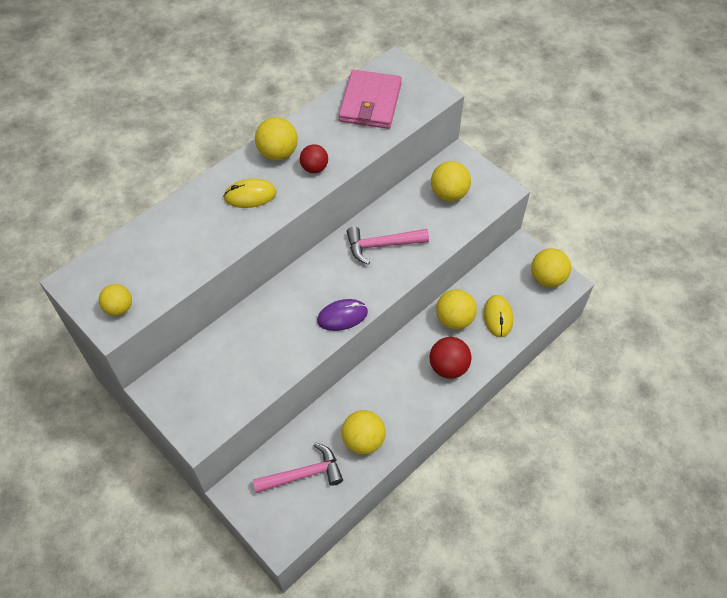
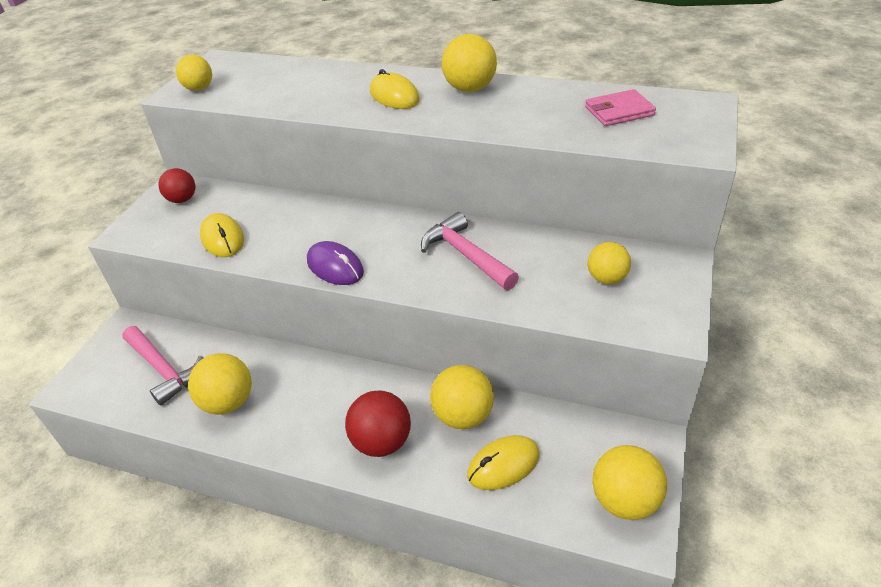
camera: 65 degrees right, 15 degrees down
red ball [300,144,328,173] -> red ball moved to [159,168,195,203]
pink wallet [339,70,402,129] -> pink wallet [585,89,656,126], size x0.58
yellow ball [431,161,471,202] -> yellow ball [588,242,631,284], size x0.67
none -> yellow mouse [200,213,244,257]

